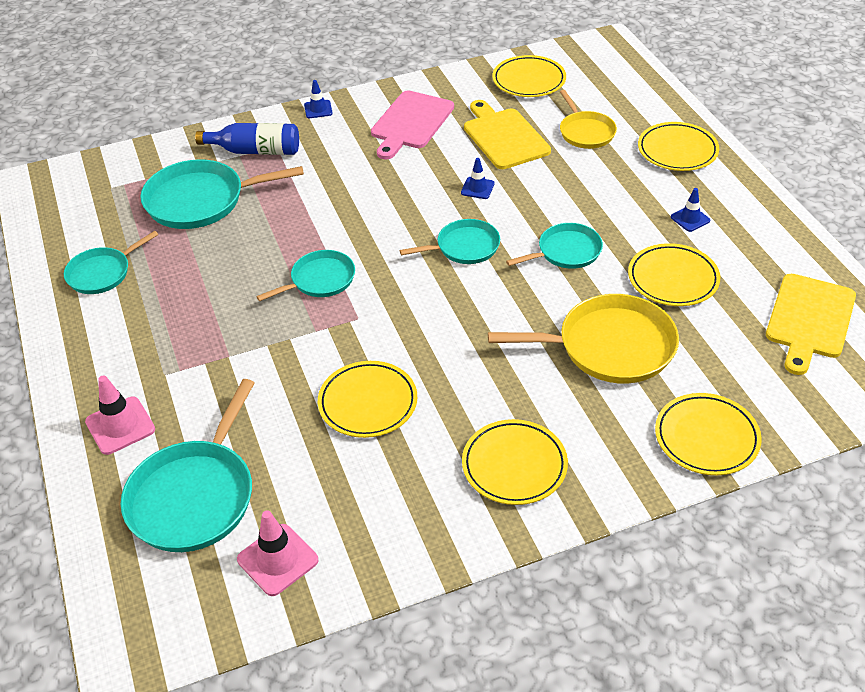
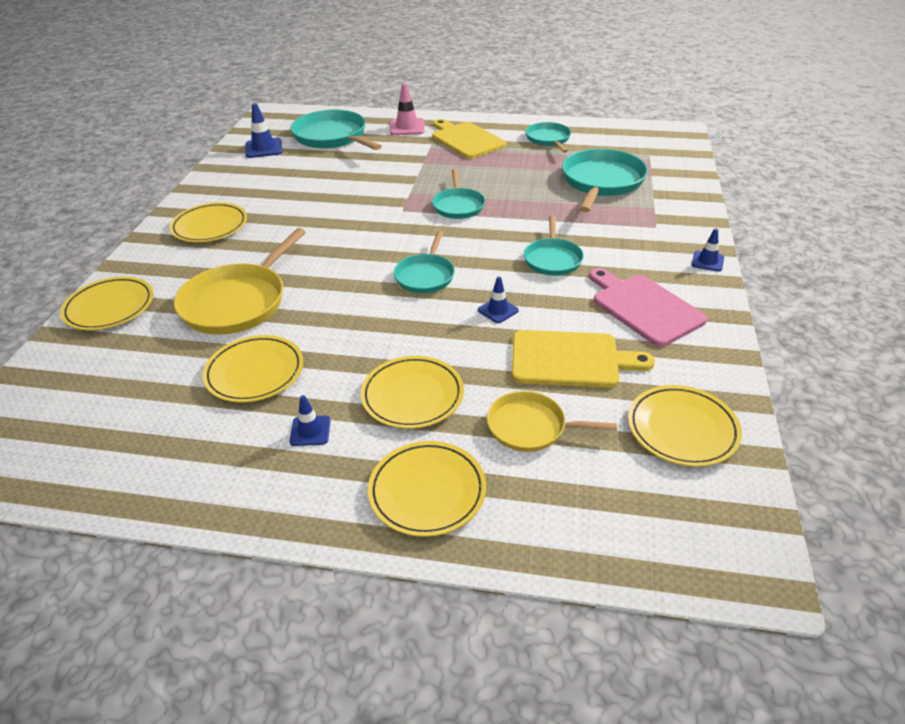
camera: 120 degrees right, 5 degrees down
blue bottle [195,123,299,155] -> none
pink traffic cone [237,511,318,596] -> blue traffic cone [245,103,282,158]
yellow plate [318,361,417,438] -> yellow plate moved to [360,356,464,429]
turquoise pan [506,223,603,269] -> turquoise pan moved to [524,215,584,276]
yellow cutting board [766,274,856,375] -> yellow cutting board moved to [432,119,506,159]

